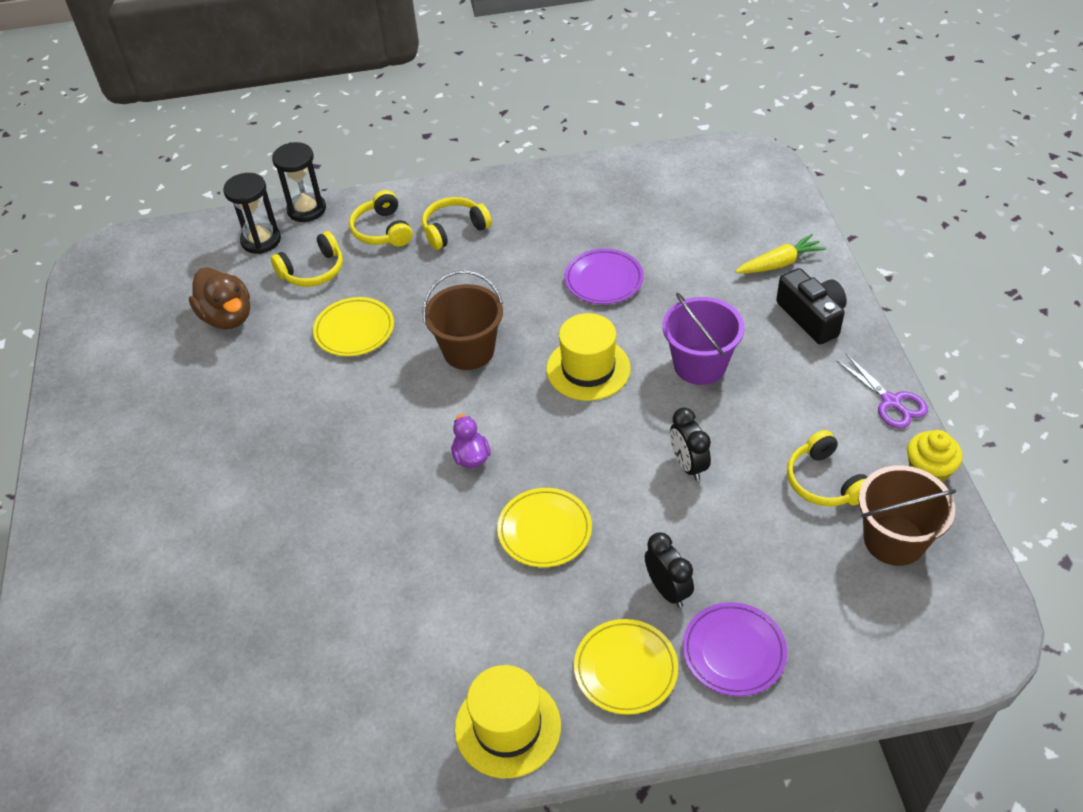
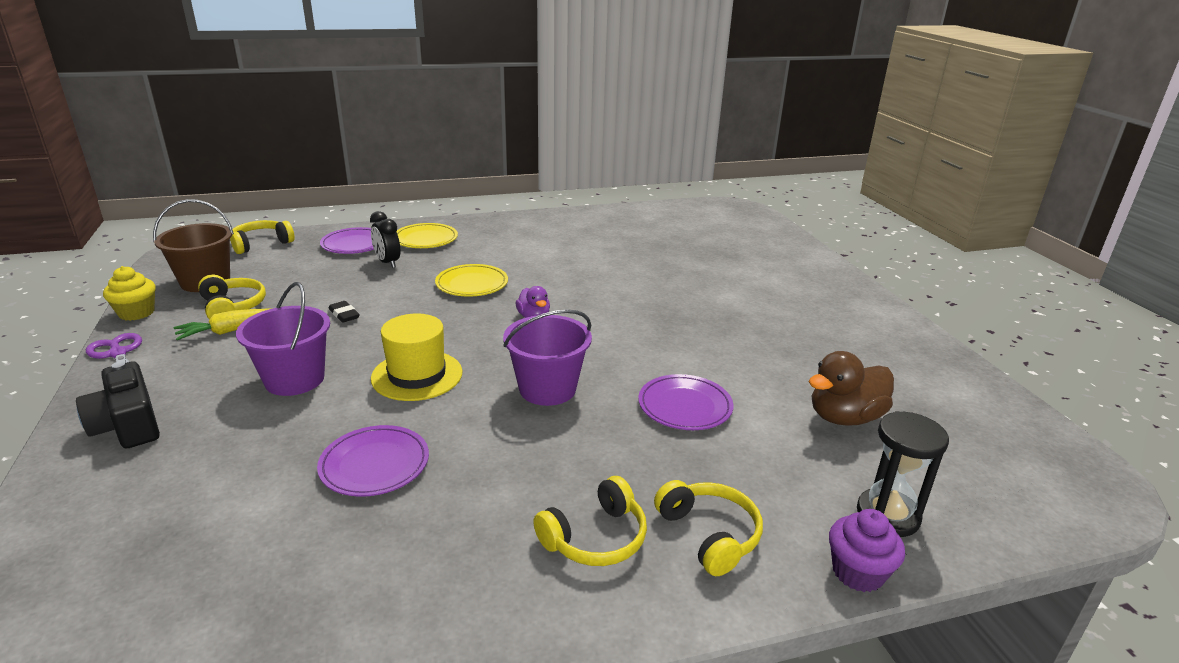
camera: 170 degrees right, 20 degrees down
brown duck [189,267,250,329] -> brown duck turned 75 degrees counterclockwise [809,351,894,426]
yellow headphones [271,231,343,287] -> yellow headphones moved to [230,220,295,254]
black hourglass [272,142,326,222] -> purple cupcake [829,509,905,592]
yellow plate [313,297,394,356] -> purple plate [638,374,733,430]
brown bucket [422,270,503,370] -> purple bucket [503,309,592,406]
yellow hat [455,665,561,778] -> none
black clock [670,407,711,481] -> black eraser [329,301,360,323]
yellow carrot [735,234,826,273] -> yellow carrot moved to [173,308,273,340]

